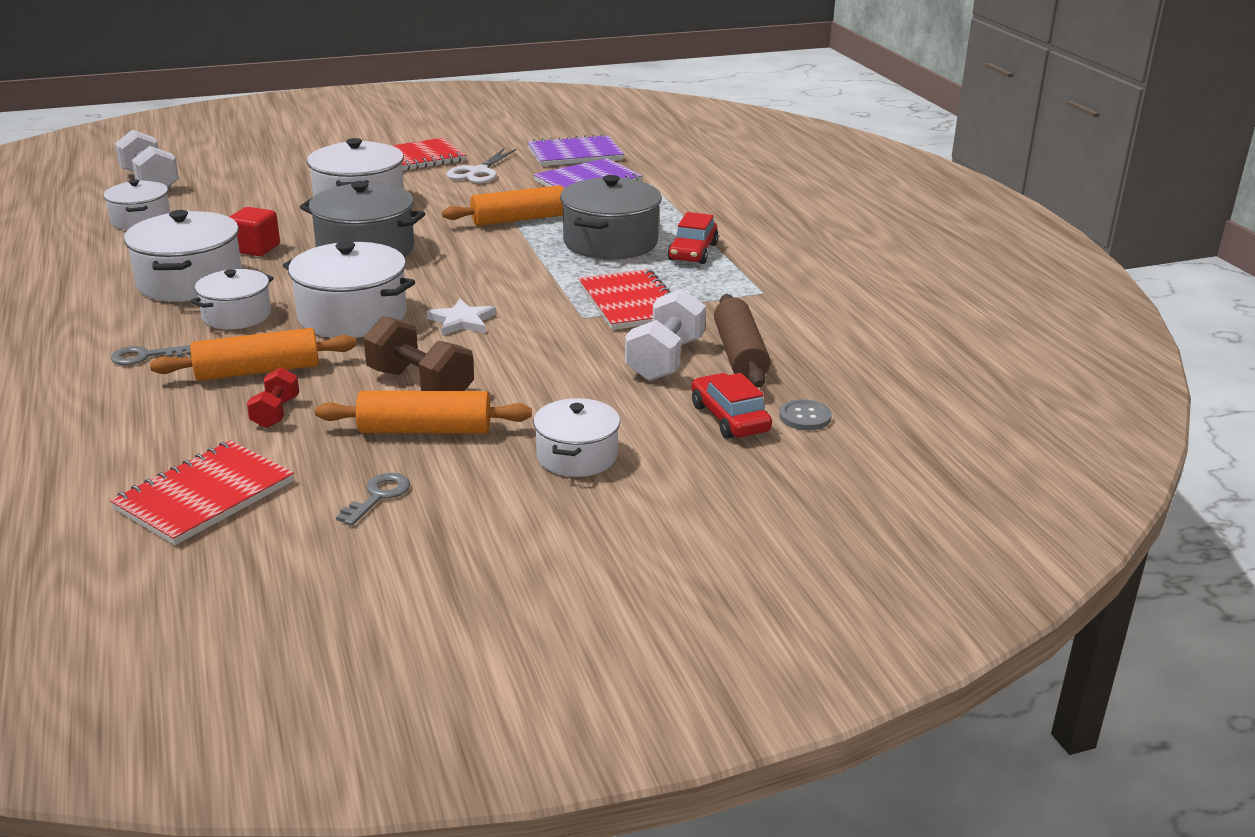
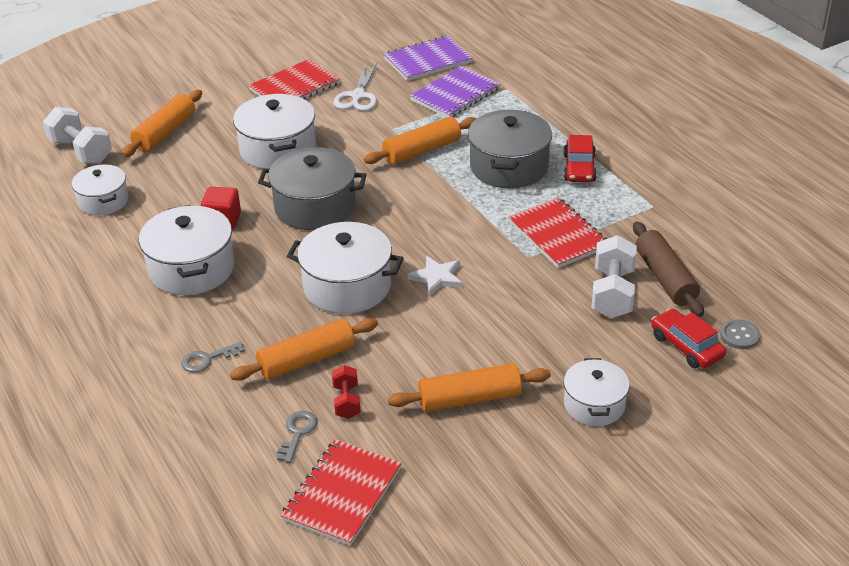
camera: 10 degrees left, 10 degrees up
white pot [191,269,274,329] -> none
grey key [336,473,410,526] -> grey key moved to [277,411,318,463]
brown dumbbell [364,316,474,391] -> none
none -> orange rolling pin [122,90,202,157]

